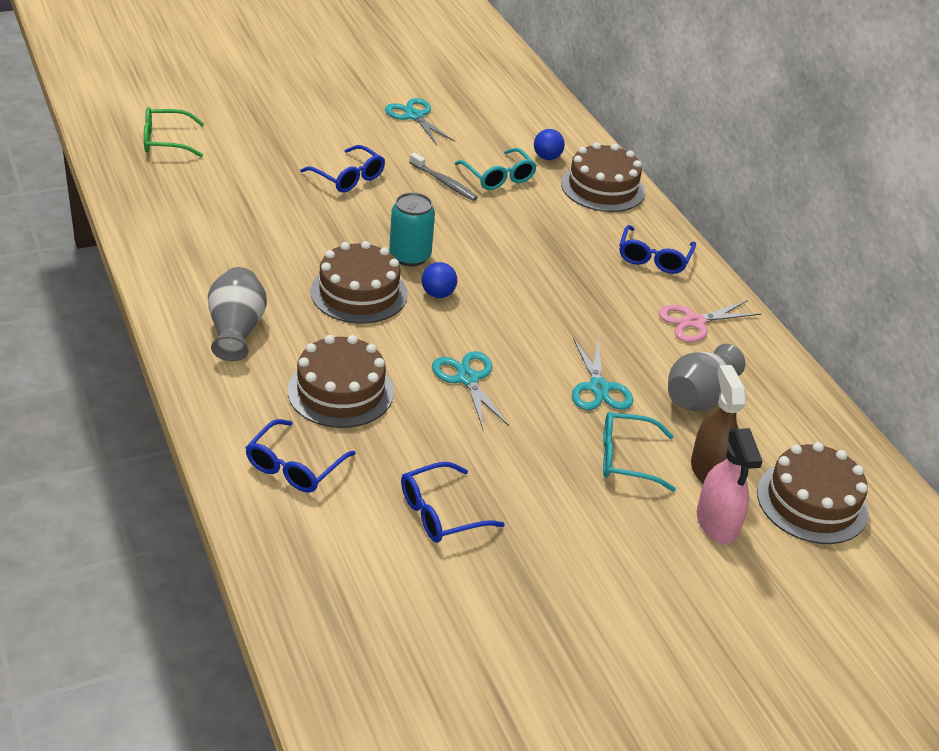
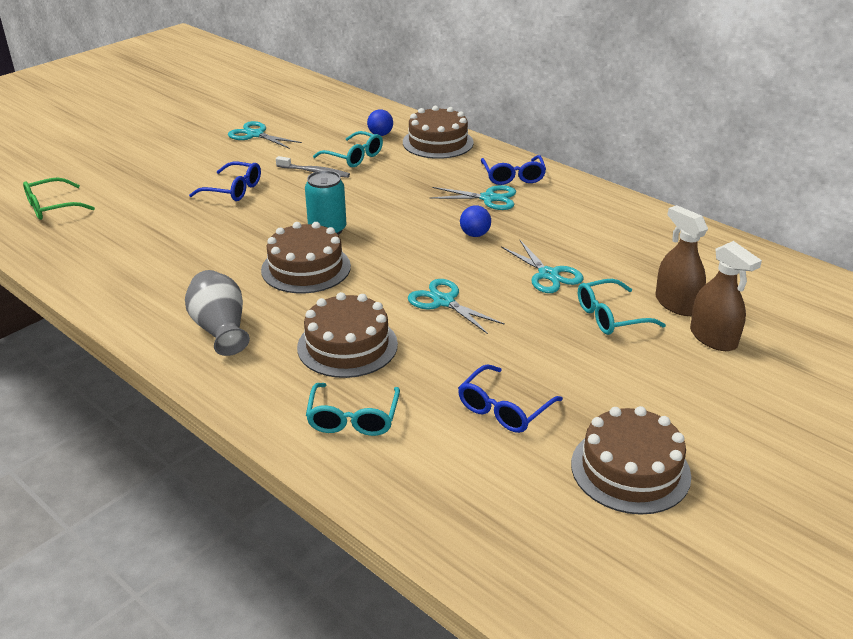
camera: 20 degrees left, 5 degrees down
blue glasses [245,419,356,493] -> turquoise glasses [306,383,400,436]
blue ball [421,262,457,298] -> blue ball moved to [460,205,491,237]
pink scissors [659,300,761,342] -> none
grey vase [668,344,745,412] -> none
pink spray bottle [697,428,763,544] -> brown spray bottle [690,241,762,351]
brown cake [757,442,868,544] -> brown cake moved to [571,406,691,515]
none -> turquoise scissors [430,185,516,210]

